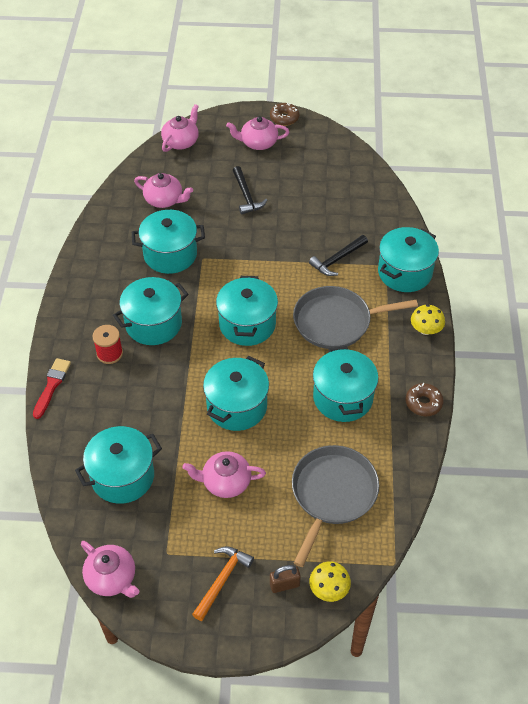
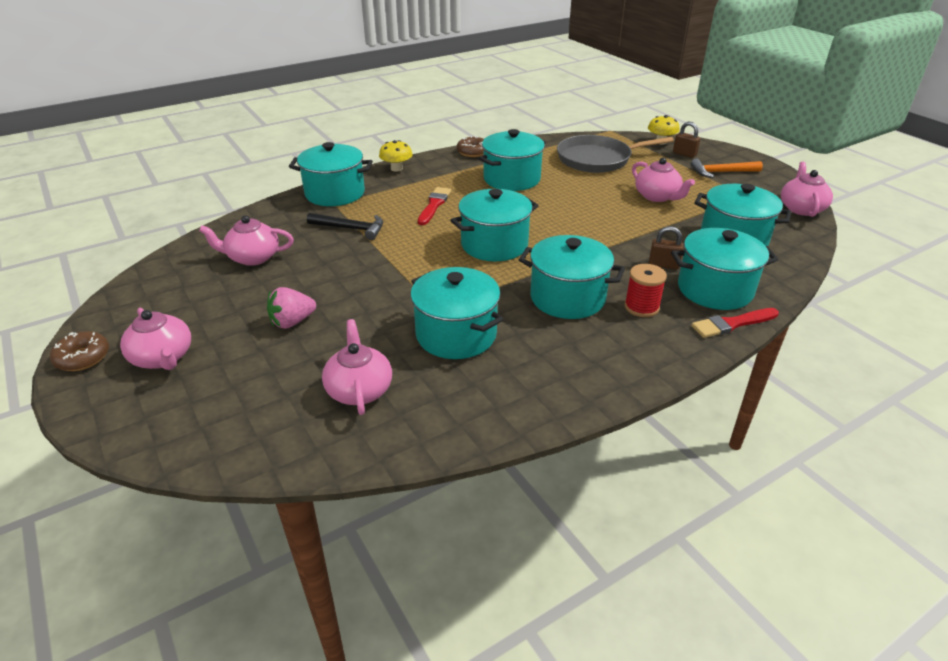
camera: 125 degrees left, 15 degrees down
pink teapot [161,104,199,152] -> pink teapot moved to [199,215,294,266]
turquoise pot [203,356,269,431] -> turquoise pot moved to [671,228,778,310]
black hammer [233,166,267,214] -> pink strawberry [267,287,316,329]
grey pan [293,286,418,349] -> red brush [418,187,451,225]
none -> brown padlock [649,226,684,269]

